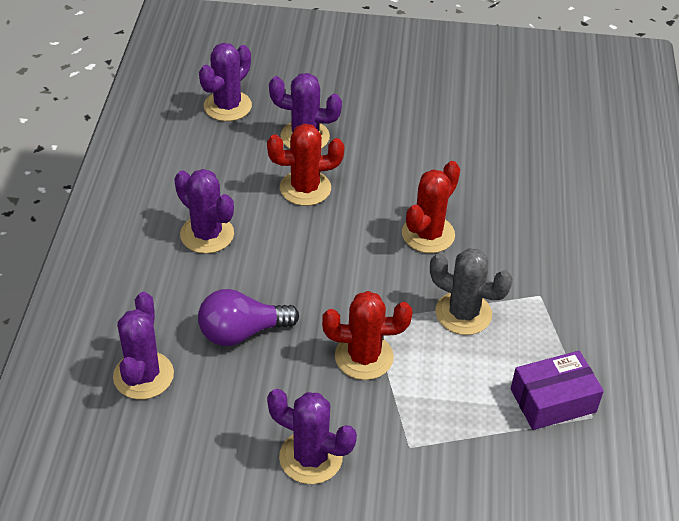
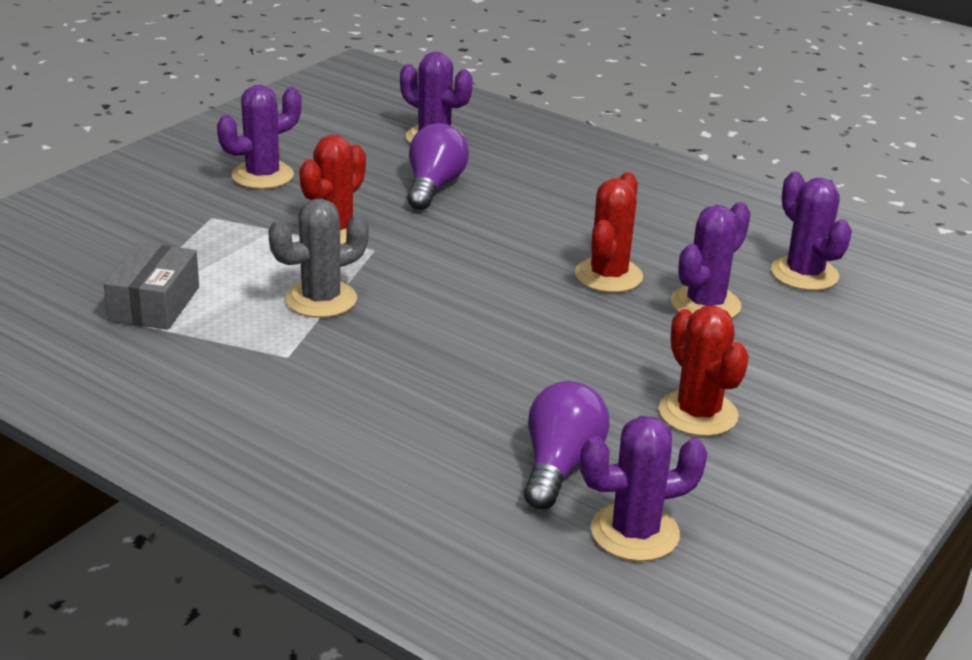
camera: 120 degrees right, 15 degrees down
purple cactus [174,169,234,254] -> purple cactus moved to [580,416,708,561]
red cactus [402,161,460,253] -> red cactus moved to [659,306,749,436]
purple box [511,351,604,430] -> grey box [104,242,199,330]
none -> purple light bulb [524,381,610,509]

